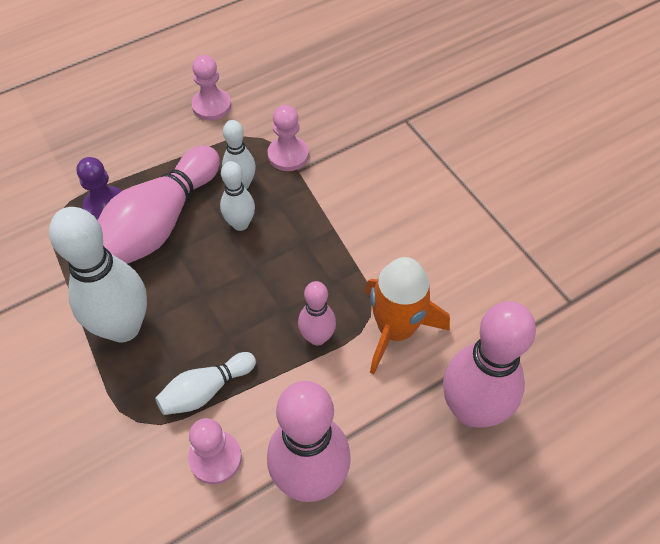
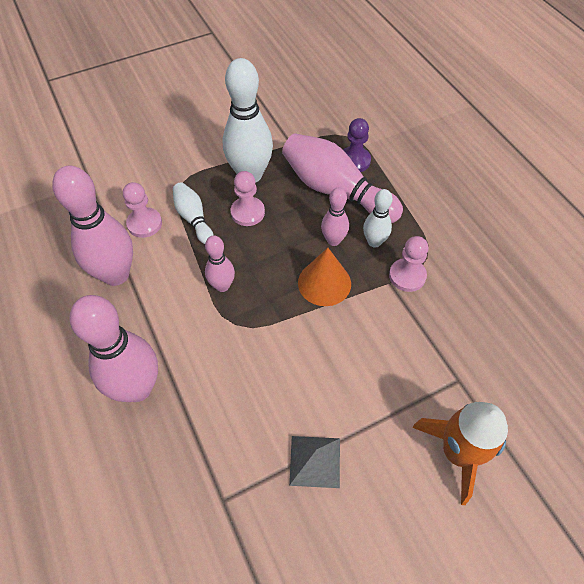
camera: 95 degrees right, 0 degrees up
pink pawn [191,55,231,121] -> pink pawn moved to [231,171,265,226]
white bowling pin [220,161,255,231] -> pink bowling pin [321,187,349,246]
orange rocket [365,257,450,375] -> orange rocket moved to [412,402,508,505]
none -> grey pyramid [289,436,340,488]
none -> orange cone [298,248,351,306]

